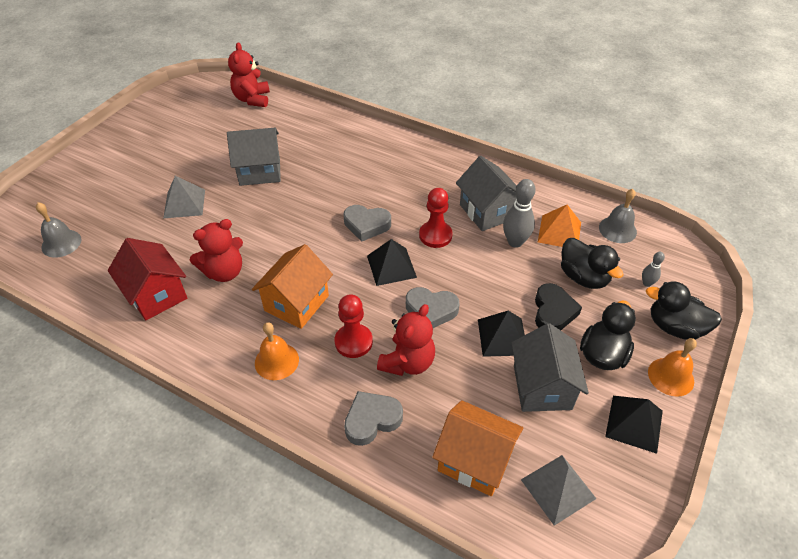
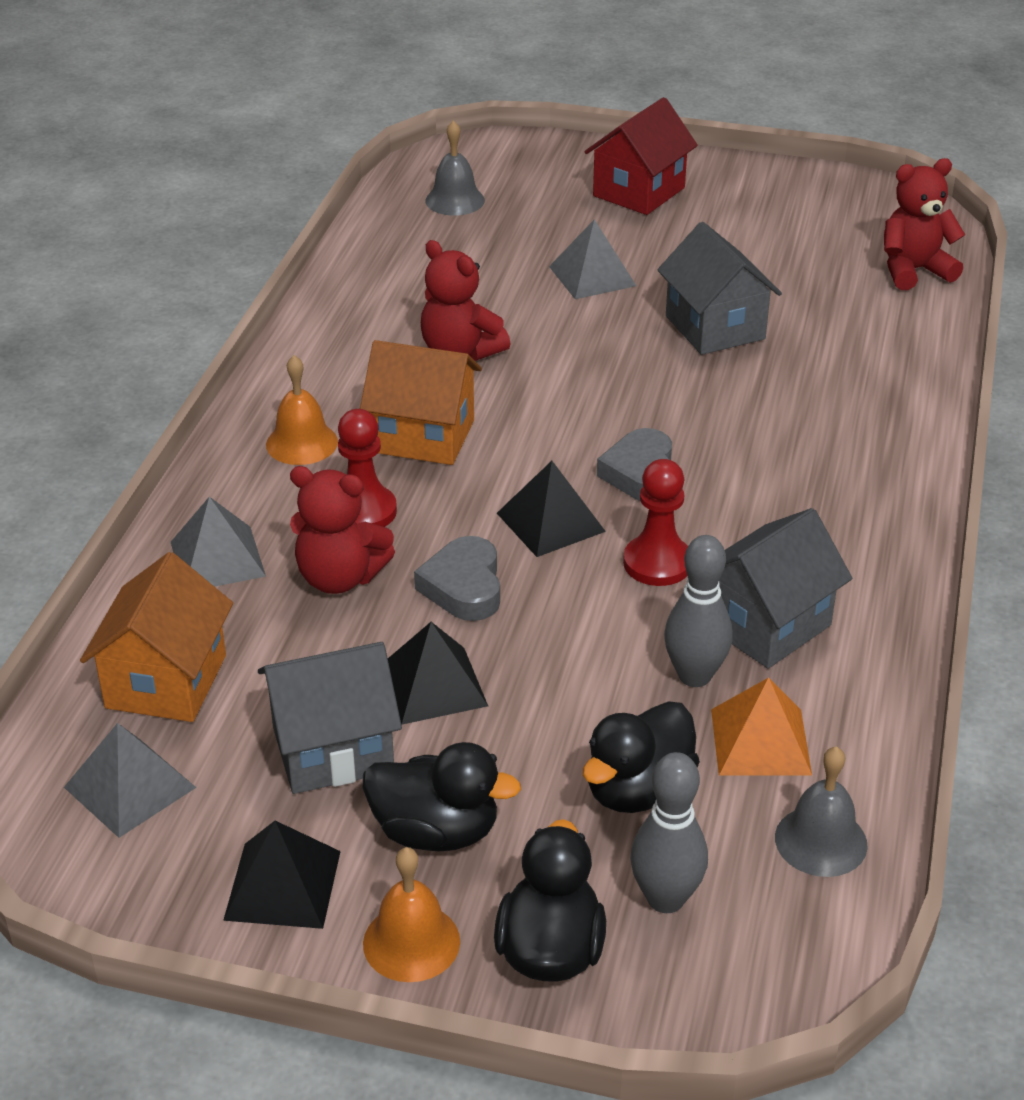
camera: 75 degrees right, 10 degrees down
red house [108,238,187,321] -> red house moved to [584,97,698,215]
grey heart [344,391,403,446] -> grey pyramid [171,497,266,587]
black heart [535,283,582,330] -> none
grey bowling pin [642,252,665,287] -> grey bowling pin [630,752,708,913], size x1.88

